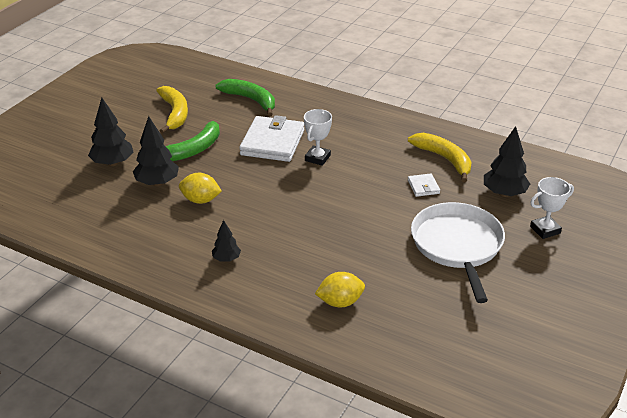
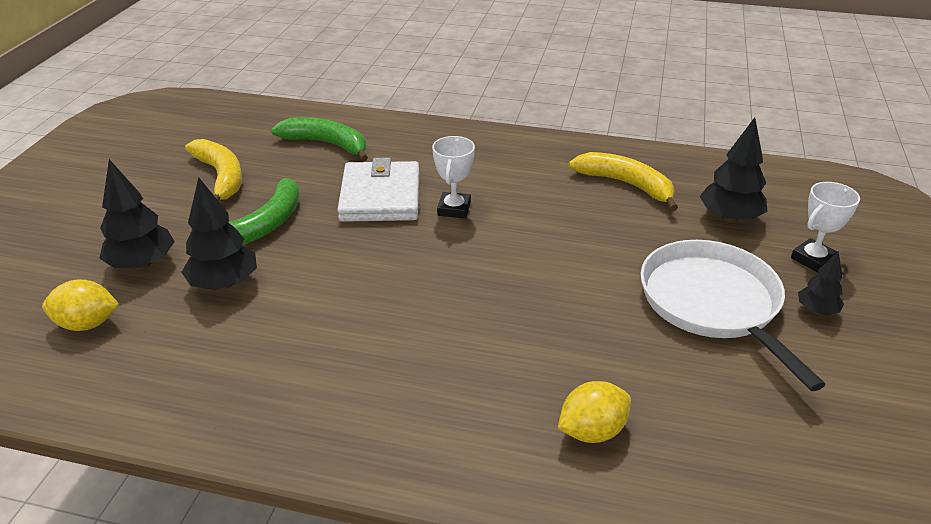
camera: 15 degrees left, 0 degrees up
yellow lemon [179,173,222,204] -> yellow lemon moved to [42,279,119,331]
black tree [212,220,241,262] -> black tree moved to [798,251,844,315]
white wallet [408,173,440,197] -> none

